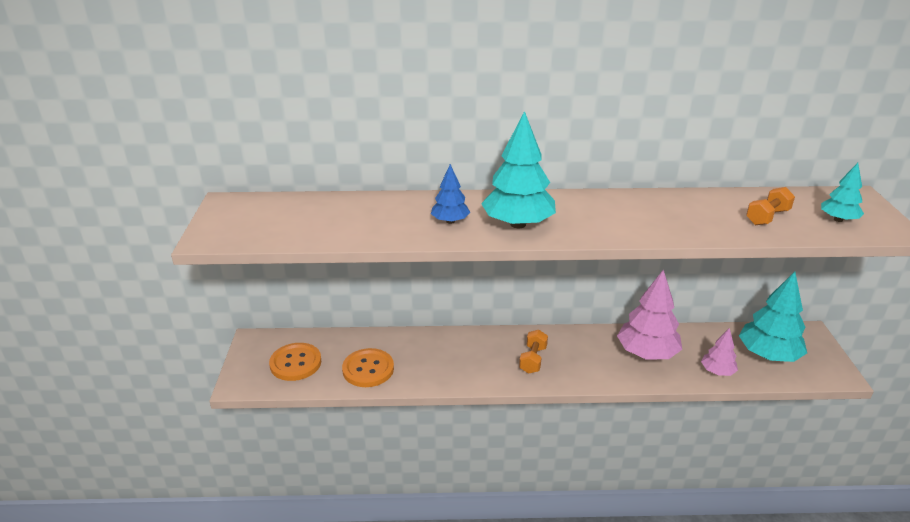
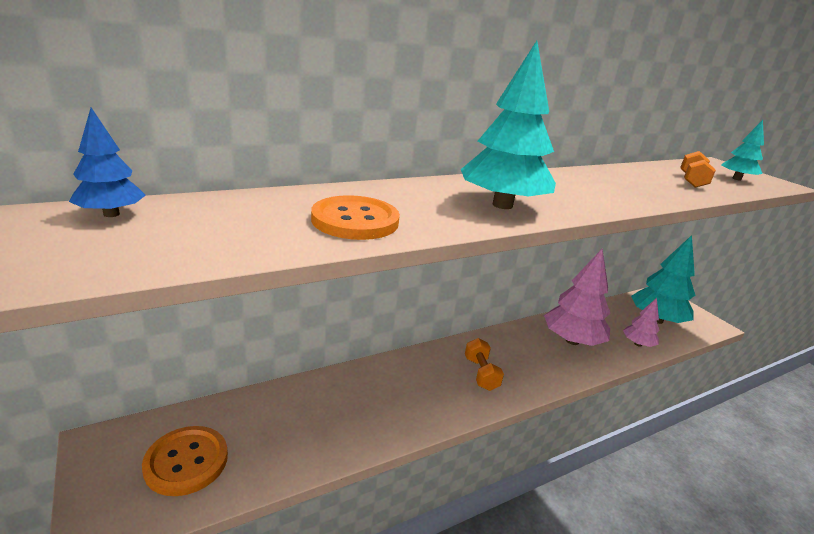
camera: 30 degrees left, 5 degrees down
orange button [342,348,394,387] -> orange button moved to [311,195,400,240]
blue tree [431,164,470,224] -> blue tree moved to [69,108,146,217]

